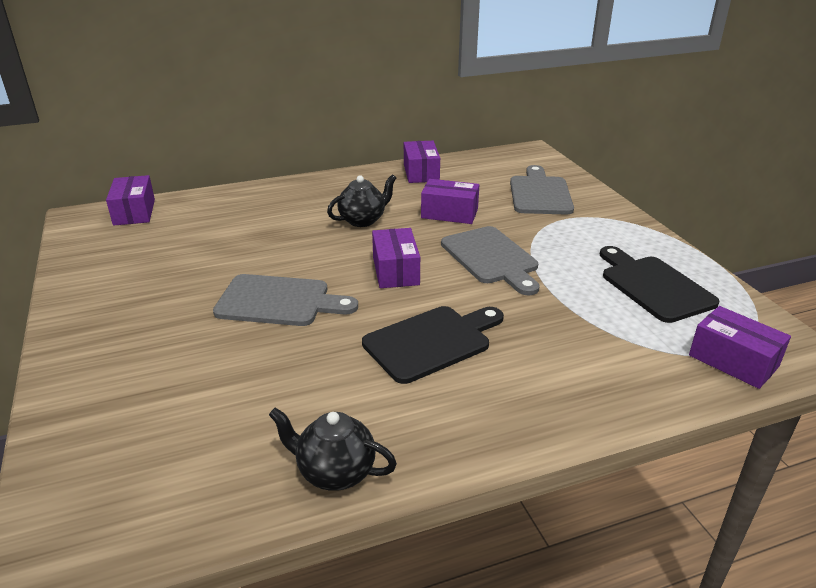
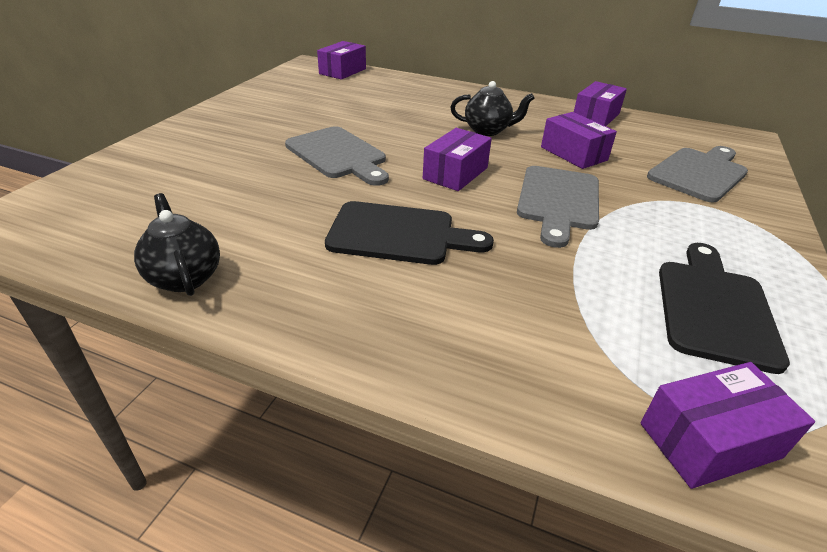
camera: 40 degrees right, 5 degrees up
purple box [689,306,791,389] -> purple box turned 75 degrees clockwise [641,362,815,489]

